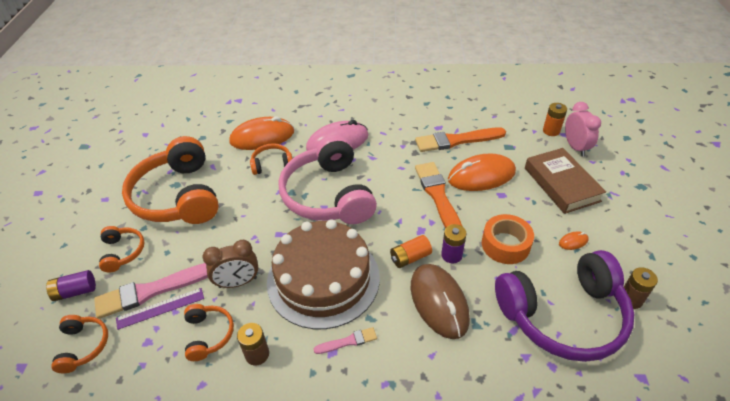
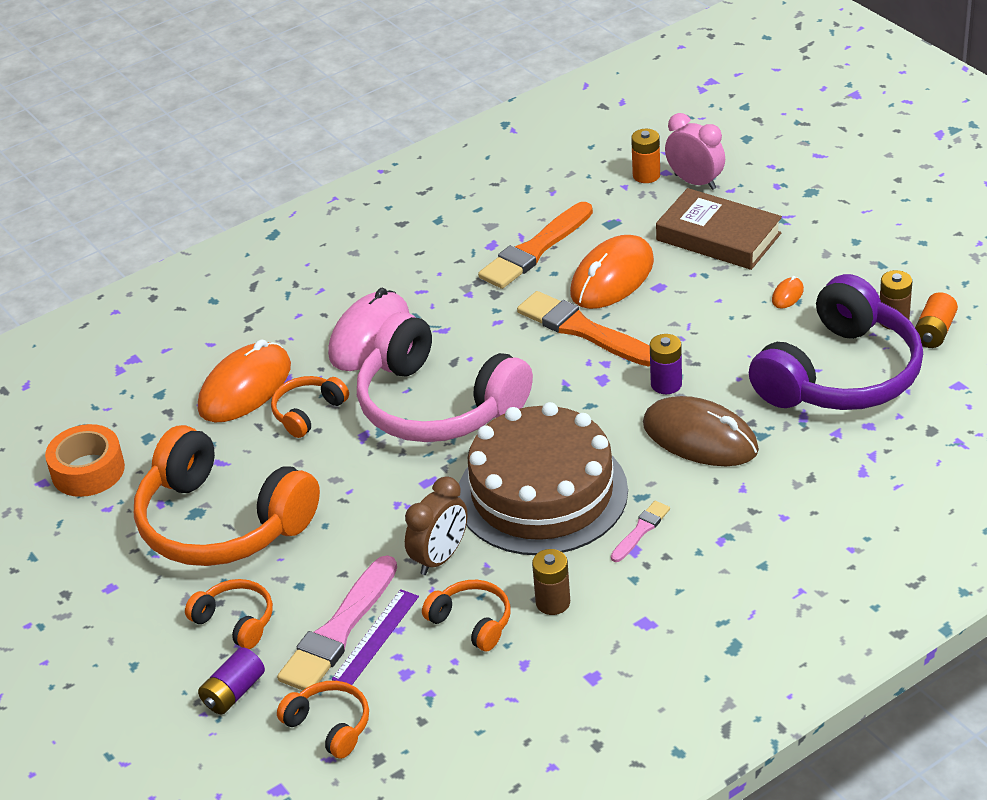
camera: 35 degrees left, 5 degrees down
orange battery [390,235,432,268] -> orange battery moved to [915,292,958,348]
orange tape [482,214,534,264] -> orange tape moved to [45,424,125,497]

